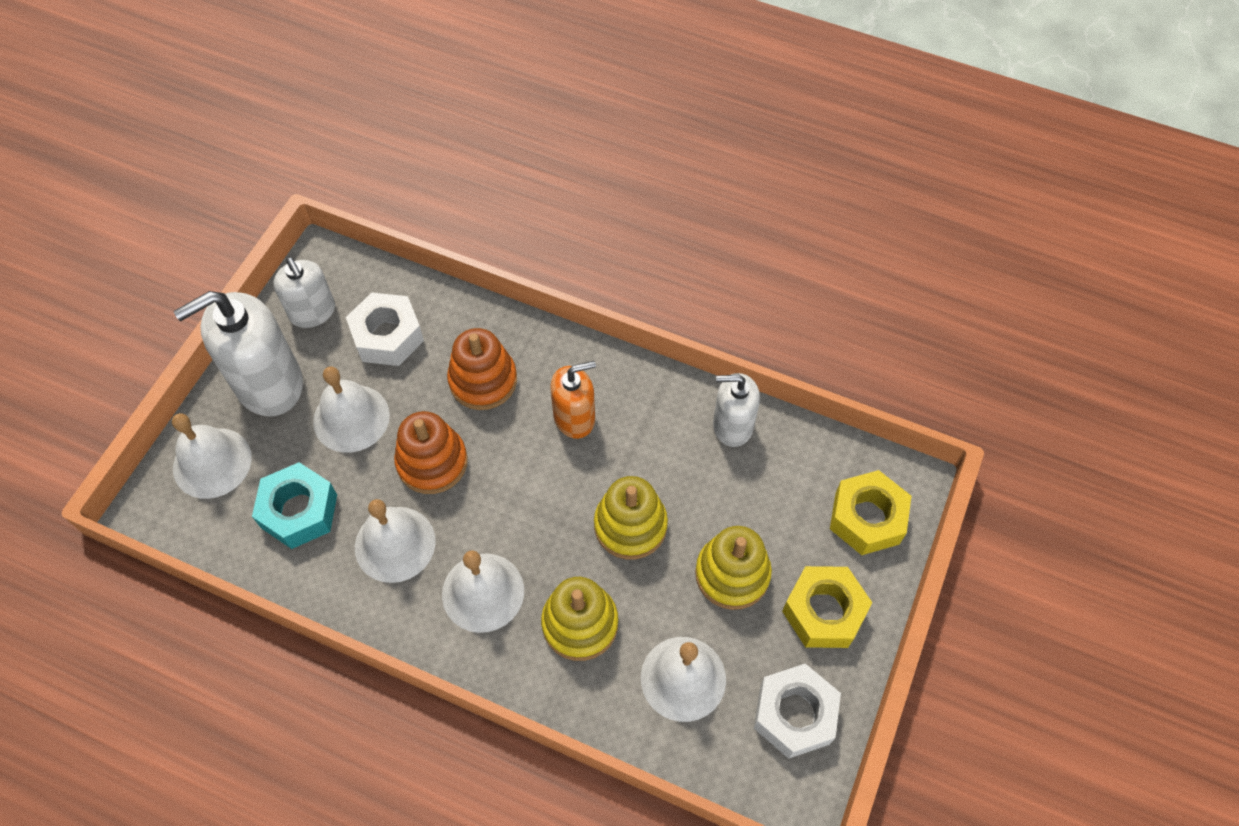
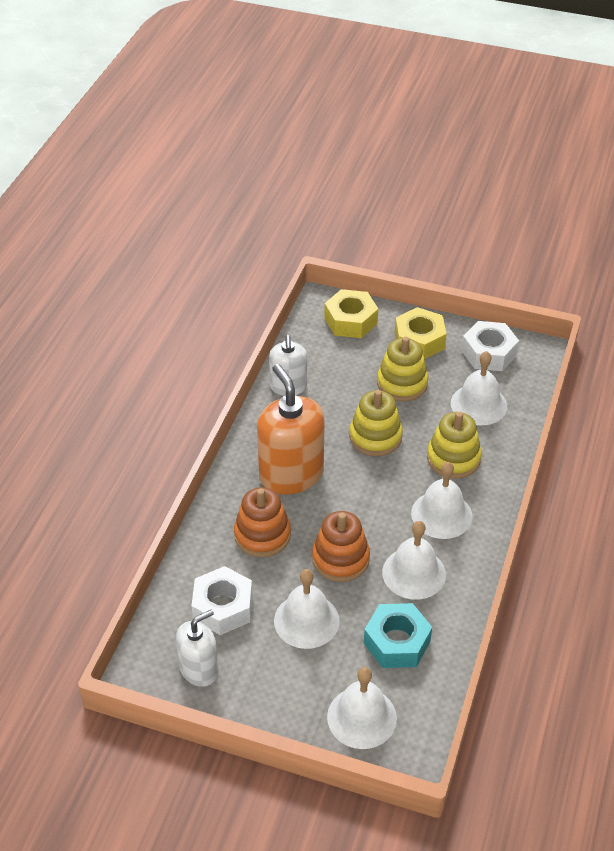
camera: 95 degrees left, 15 degrees down
white soap dispenser [174,291,303,417] -> none
orange soap dispenser [550,361,596,439] -> orange soap dispenser [257,364,324,495], size x1.69

